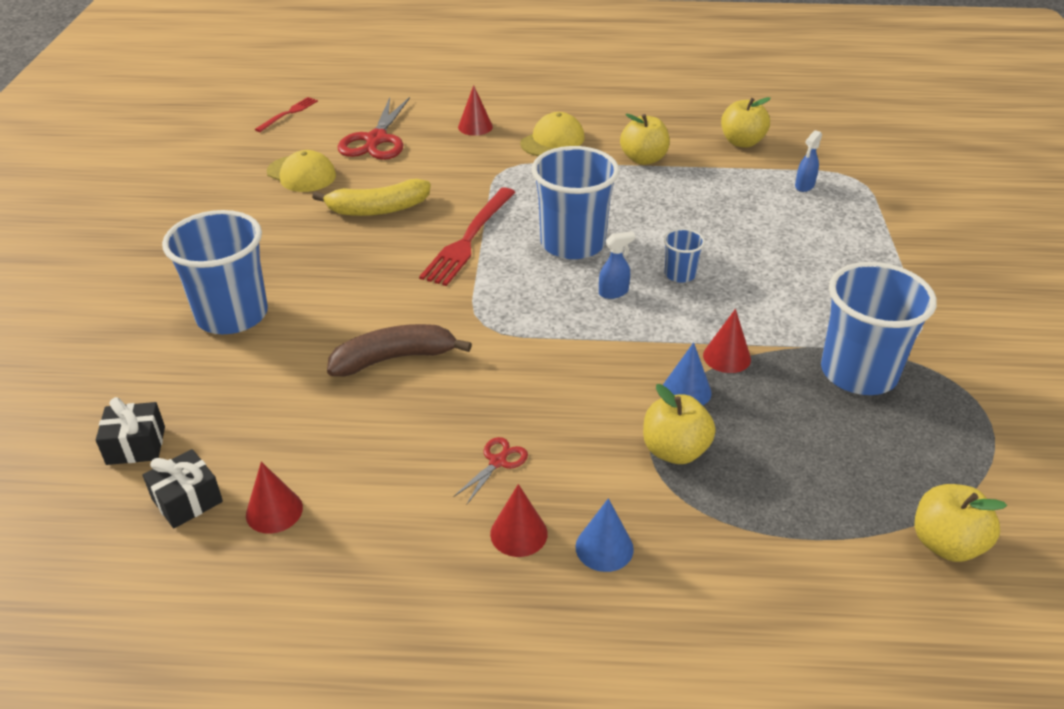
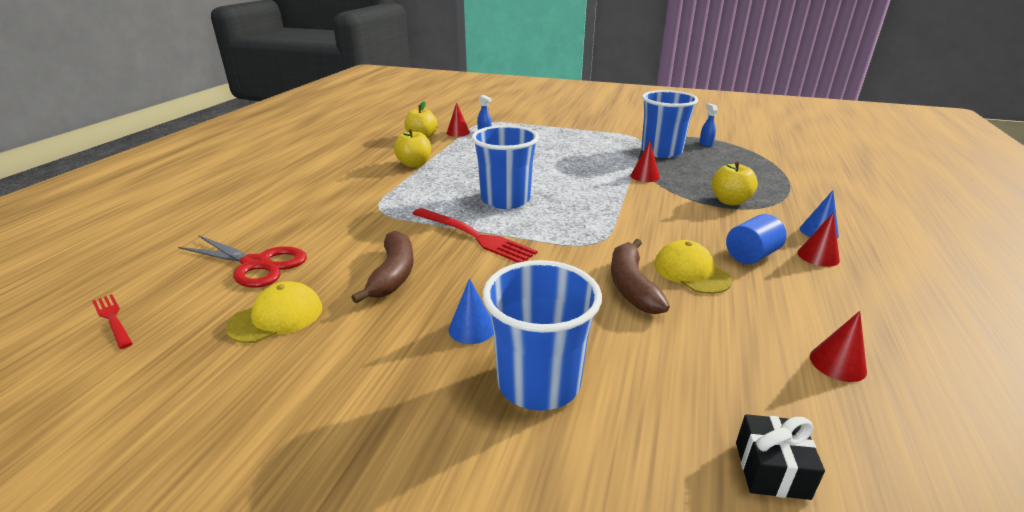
camera: 75 degrees left, 10 degrees down
black gift [143,449,223,528] -> none
yellow banana [312,179,431,216] -> brown banana [351,230,414,303]
red scissors [453,437,528,504] -> blue cylinder [726,214,787,264]
red cone [458,85,493,136] -> red cone moved to [447,102,470,137]
yellow cap [520,112,585,156] -> yellow cap moved to [654,240,732,294]
blue spray bottle [599,231,635,299] -> blue spray bottle moved to [700,104,718,147]
blue cone [663,342,712,406] -> blue cone moved to [449,278,494,344]
blue cup [664,228,705,283] -> none
yellow apple [915,484,1007,562] -> none

